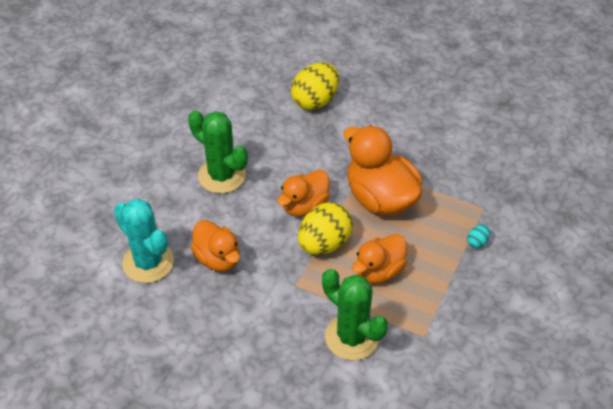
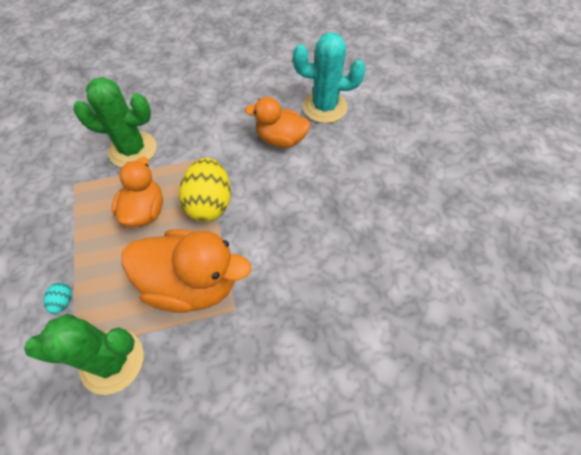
camera: 140 degrees right, 10 degrees up
green cactus [188,110,248,194] -> green cactus moved to [24,314,144,395]
orange duck [277,170,330,217] -> none
yellow egg [291,62,339,110] -> none

